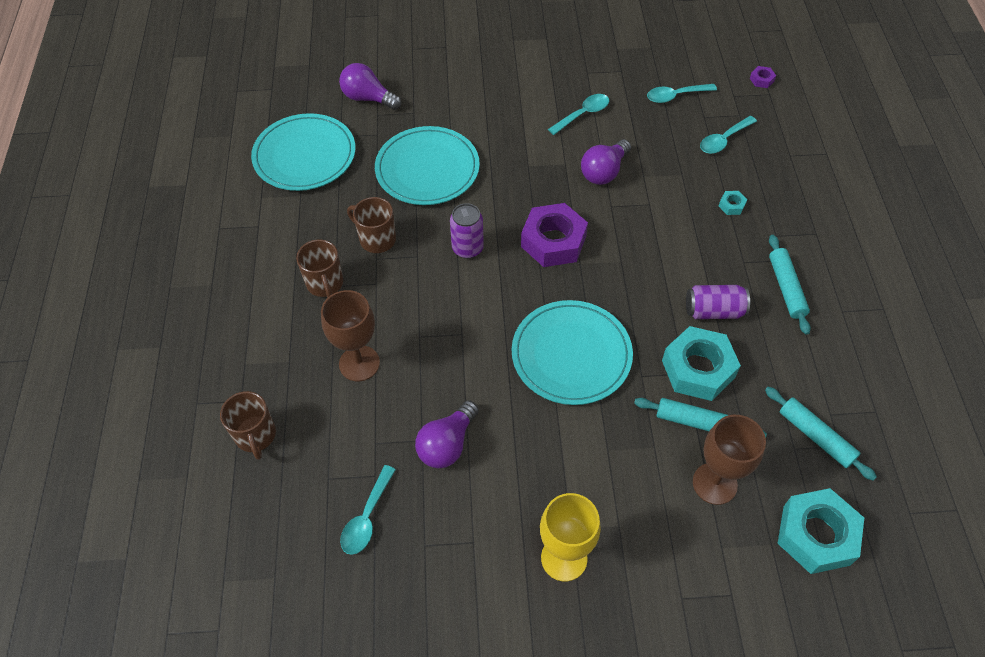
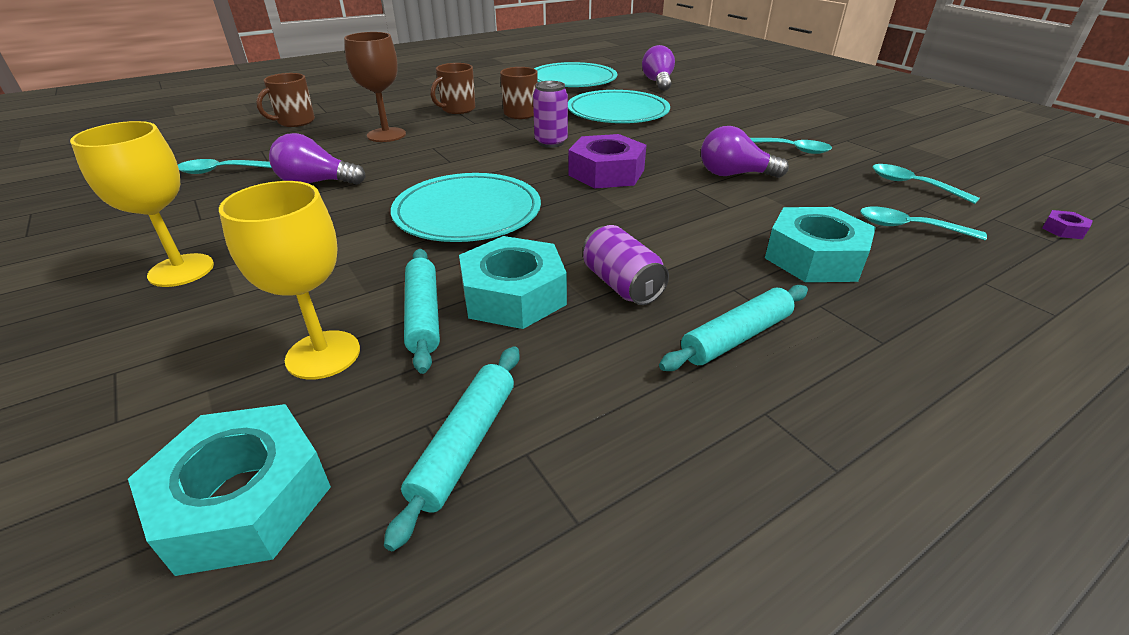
camera: 60 degrees right, 20 degrees down
brown goblet [693,415,766,505] -> yellow goblet [219,181,360,380]
turquoise nut [719,191,747,215] -> turquoise nut [765,207,876,282], size x2.42

